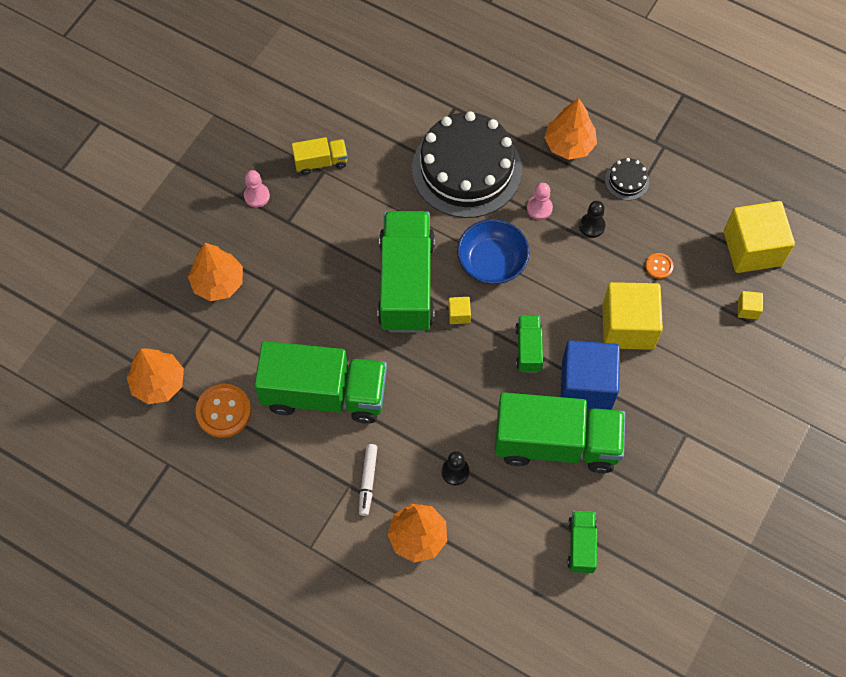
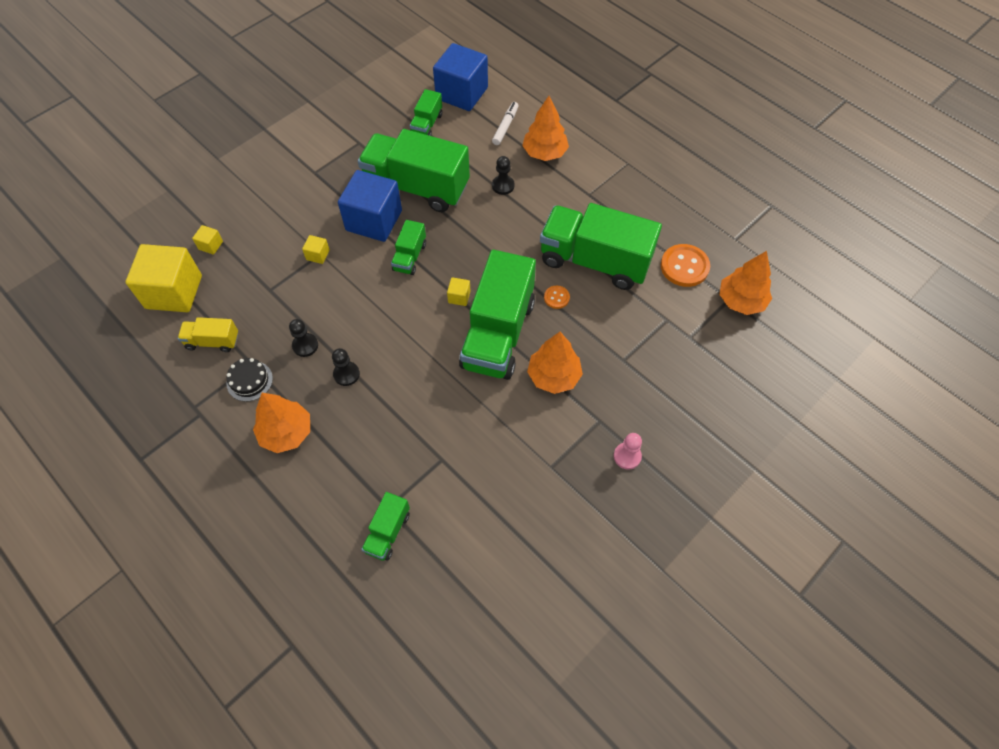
camera: 165 degrees left, 5 degrees down
orange tree [188,243,243,301] -> orange tree moved to [527,332,583,394]
yellow truck [292,137,348,175] -> yellow truck moved to [178,317,238,352]
white marker [359,444,378,516] -> white marker moved to [492,102,519,145]
black cake [412,111,522,218] -> none
blue bowl [457,219,530,284] -> none
pink pawn [527,183,553,220] -> black pawn [332,348,360,386]
yellow cube [602,282,663,350] -> yellow cube [302,235,330,264], size x0.41
orange button [646,253,673,279] -> orange button moved to [544,286,570,309]
none -> green truck [361,492,410,561]
none -> blue cube [433,43,488,111]

